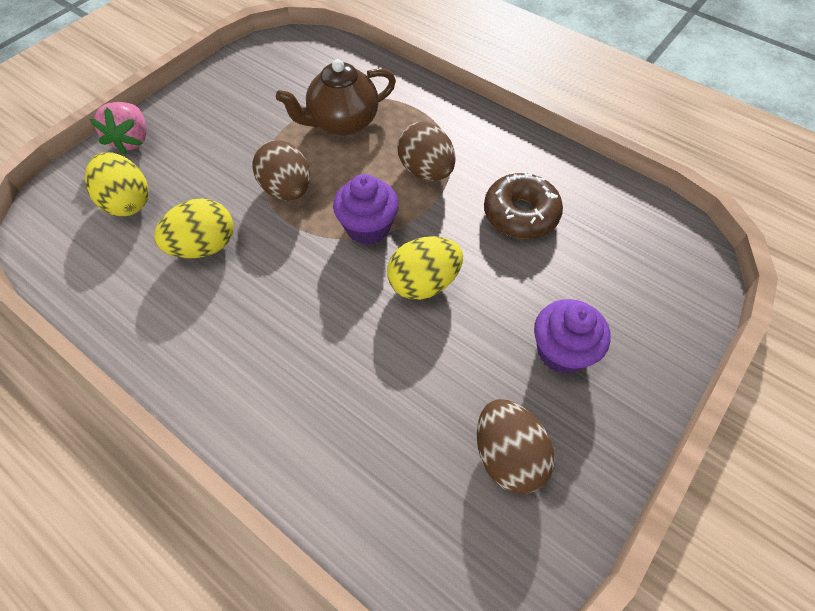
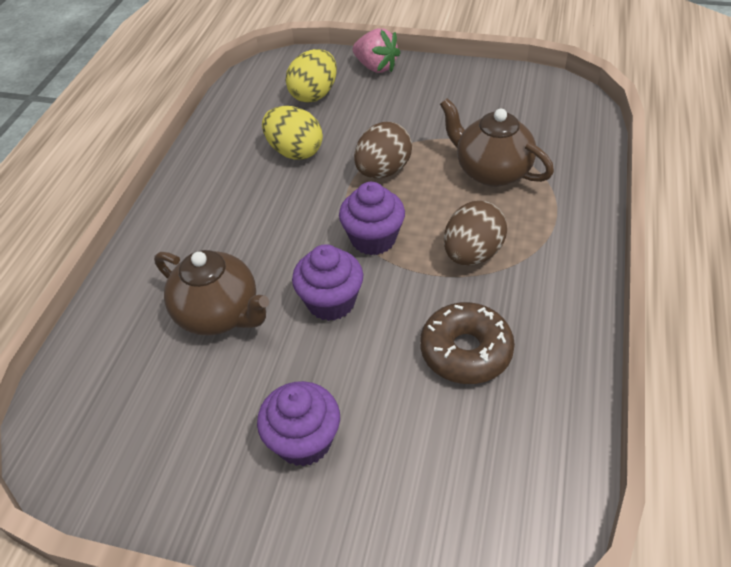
camera: 70 degrees right, 10 degrees down
pink strawberry [90,102,147,155] -> pink strawberry turned 120 degrees counterclockwise [353,28,400,73]
yellow egg [387,236,463,300] -> purple cupcake [292,244,363,321]
brown egg [477,399,554,494] -> none
none -> brown teapot [154,250,269,335]

